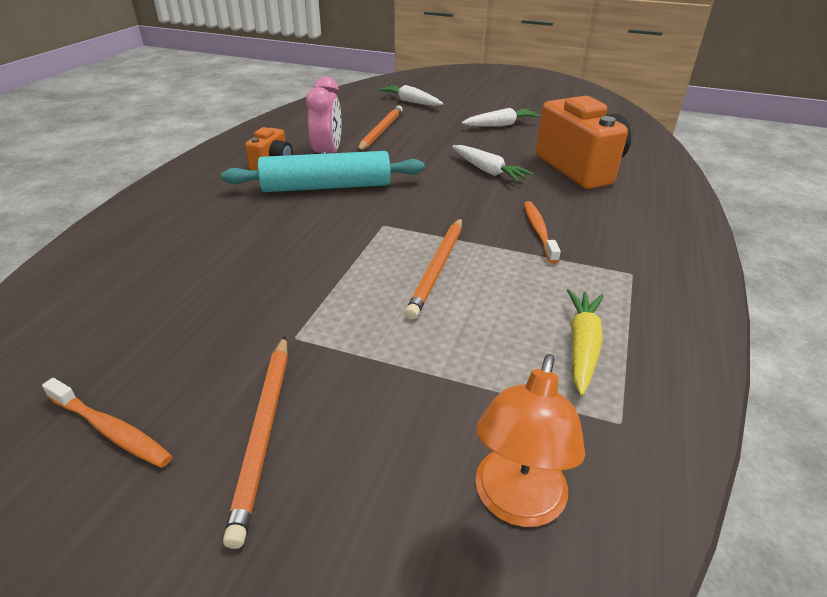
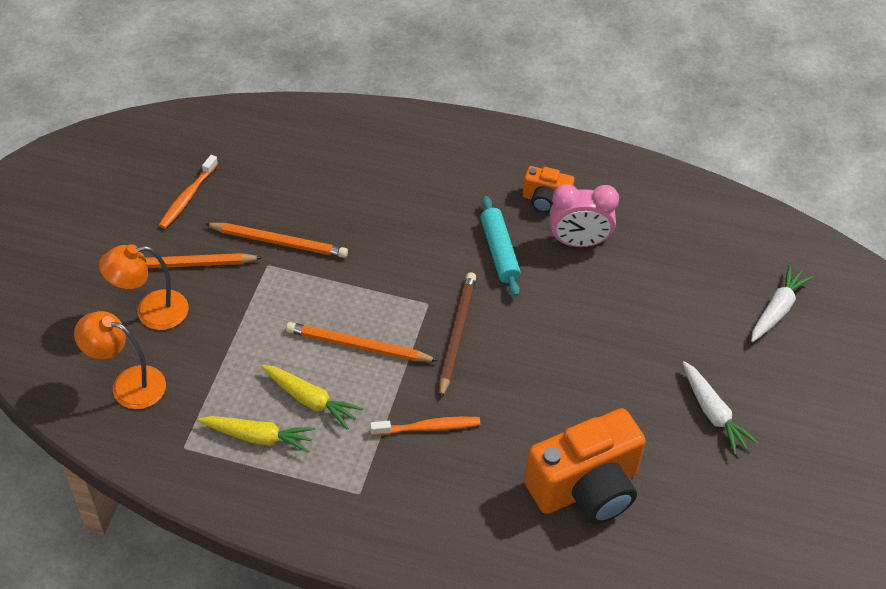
camera: 85 degrees right, 15 degrees up
turquoise rolling pin [221,151,425,192] -> turquoise rolling pin [480,196,521,297], size x0.64
orange pencil [357,106,403,151] -> orange pencil moved to [205,223,348,258]
white carrot [452,145,534,182] -> none
none -> orange lamp [99,244,188,330]
none -> yellow carrot [261,365,363,429]
none -> brown pencil [440,272,476,399]

